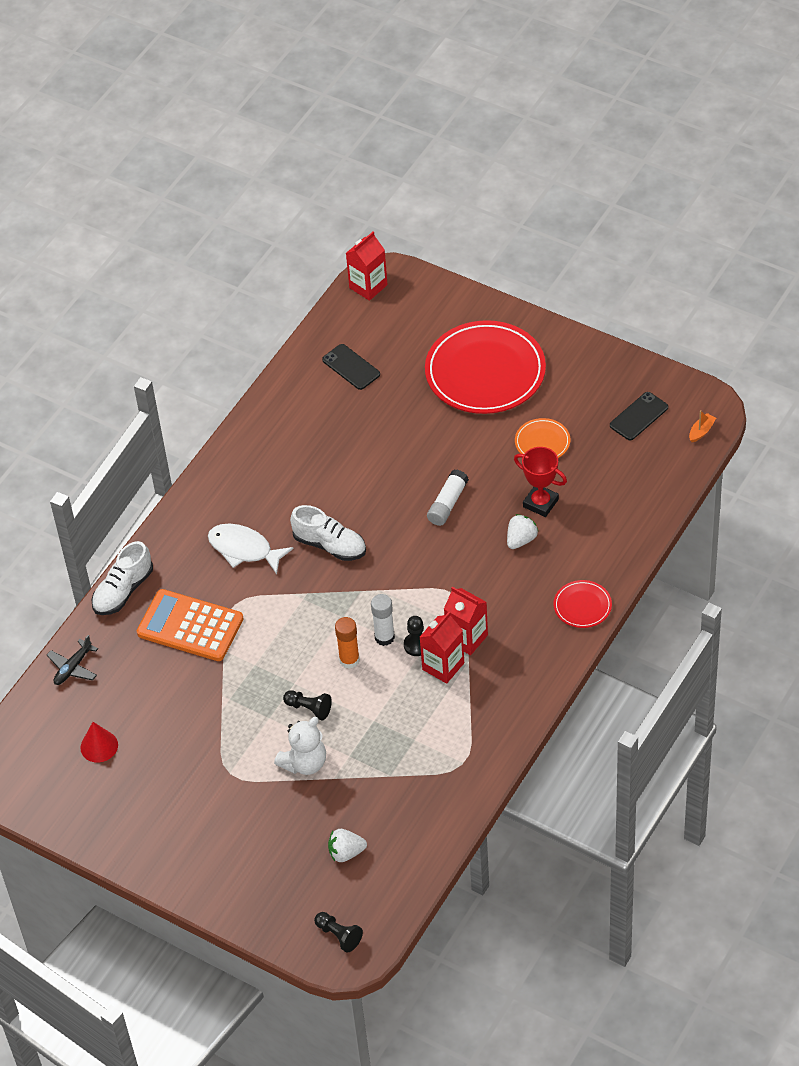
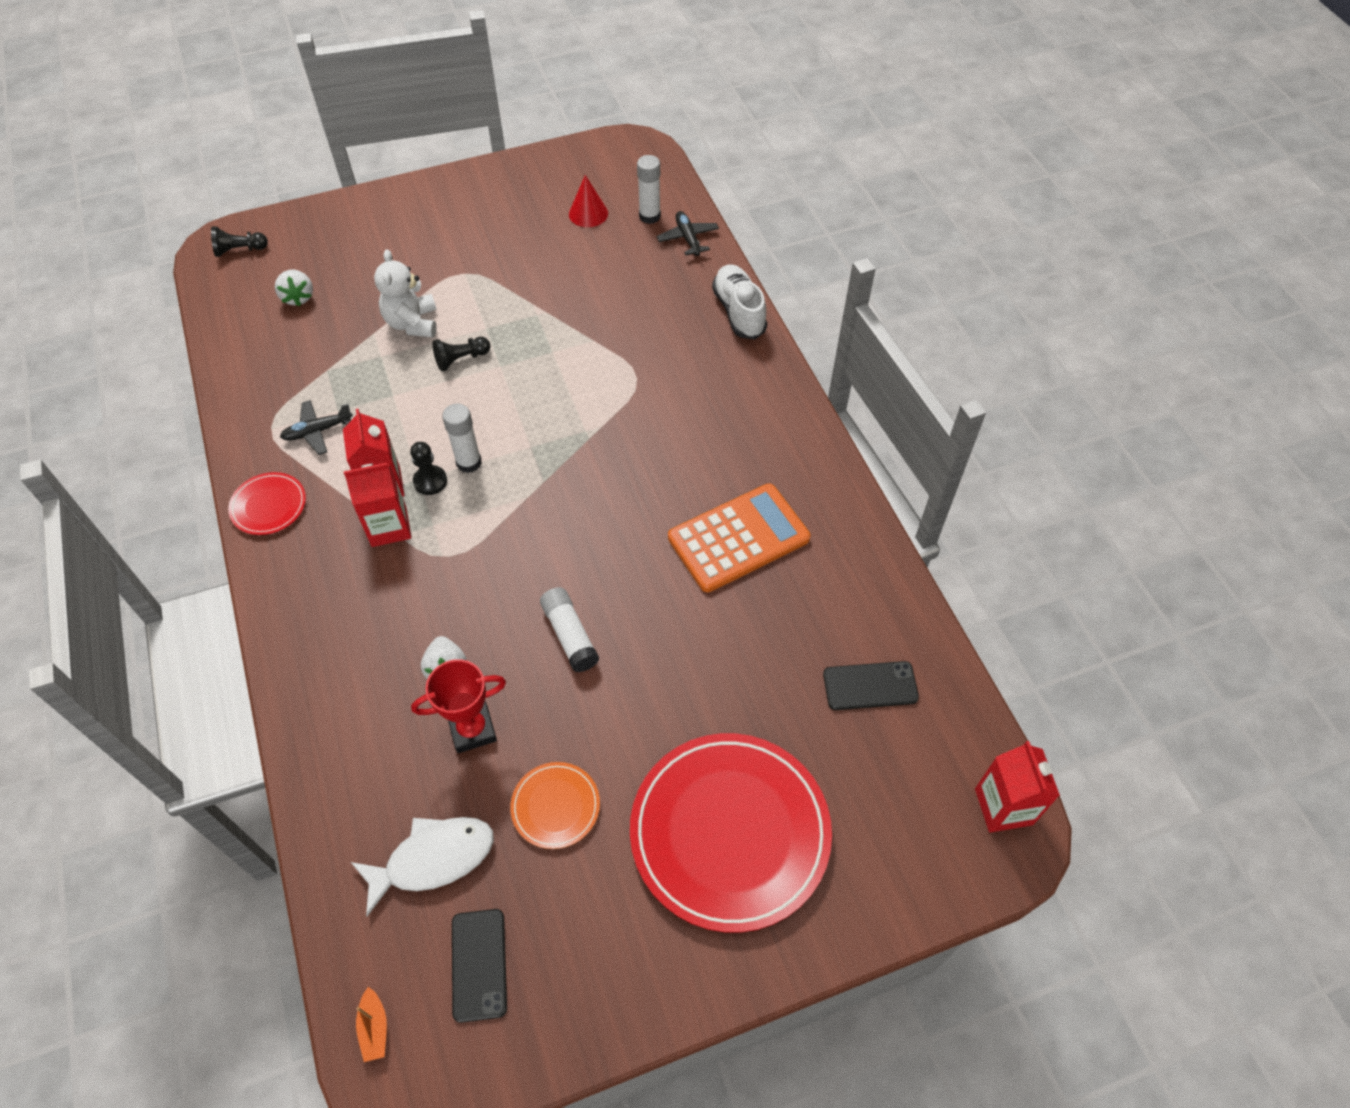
camera: 125 degrees right, 5 degrees up
orange calculator [137,589,243,661] -> orange calculator moved to [668,484,810,592]
white fish [208,523,294,575] -> white fish moved to [351,817,494,916]
white shoe [290,505,366,561] -> none
white strawberry [328,829,367,862] -> white strawberry turned 135 degrees clockwise [275,269,313,307]
orange glue stick [335,617,360,669] -> none
red plate [554,580,612,628] -> red plate moved to [228,472,306,535]
none -> black plane [280,400,353,455]
none -> white glue stick [637,155,661,224]

